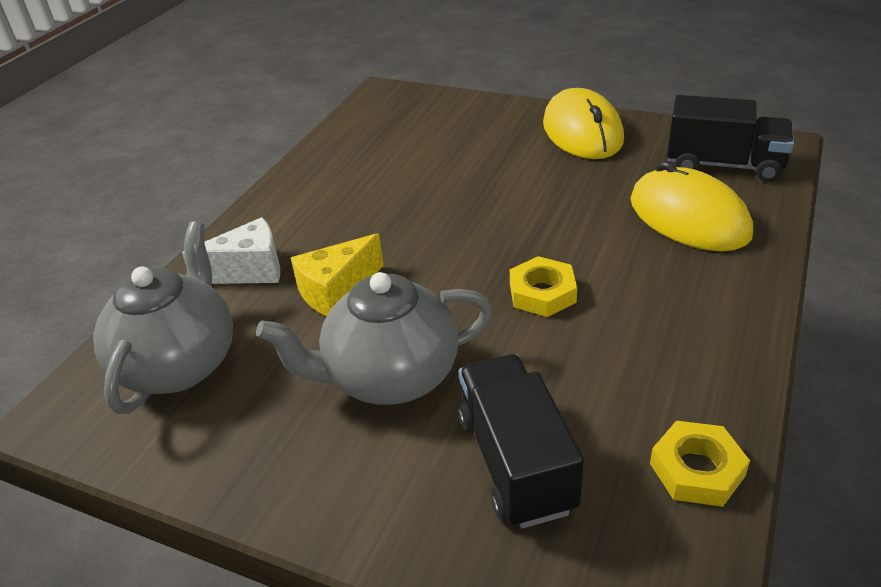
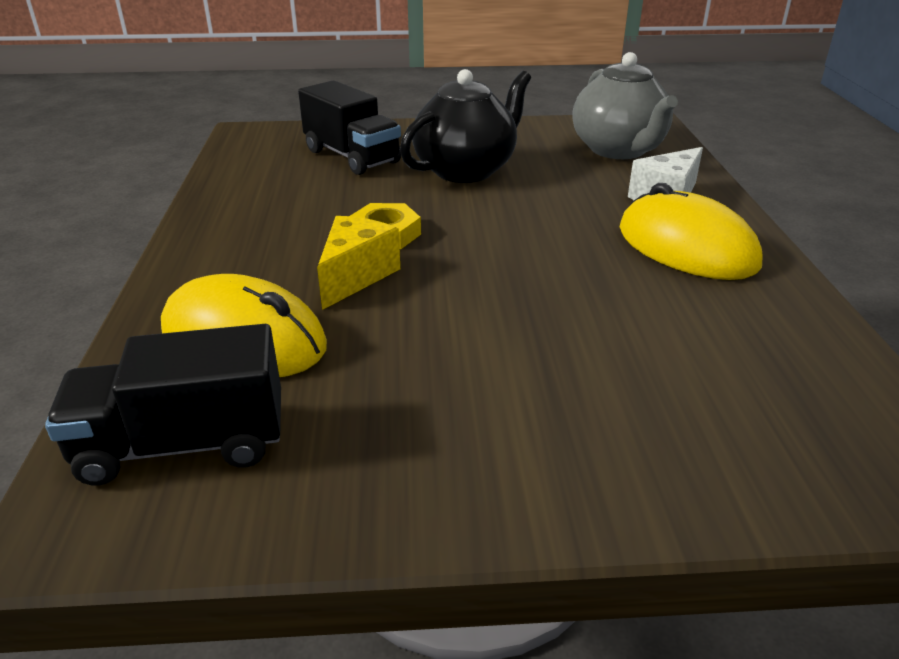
camera: 150 degrees right, 5 degrees down
grey teapot [256,272,493,405] -> black teapot [400,69,531,183]
yellow cheese [291,233,384,316] -> yellow cheese moved to [317,216,400,310]
yellow mouse [543,88,624,159] -> yellow mouse moved to [620,183,763,280]
yellow nut [650,421,750,507] -> none

